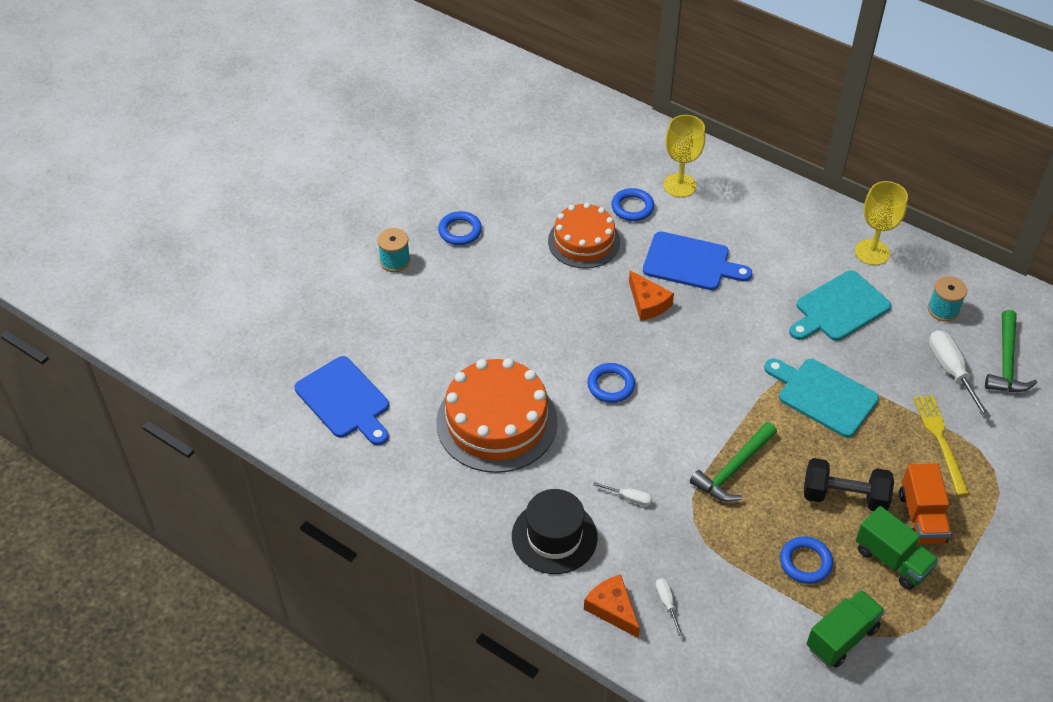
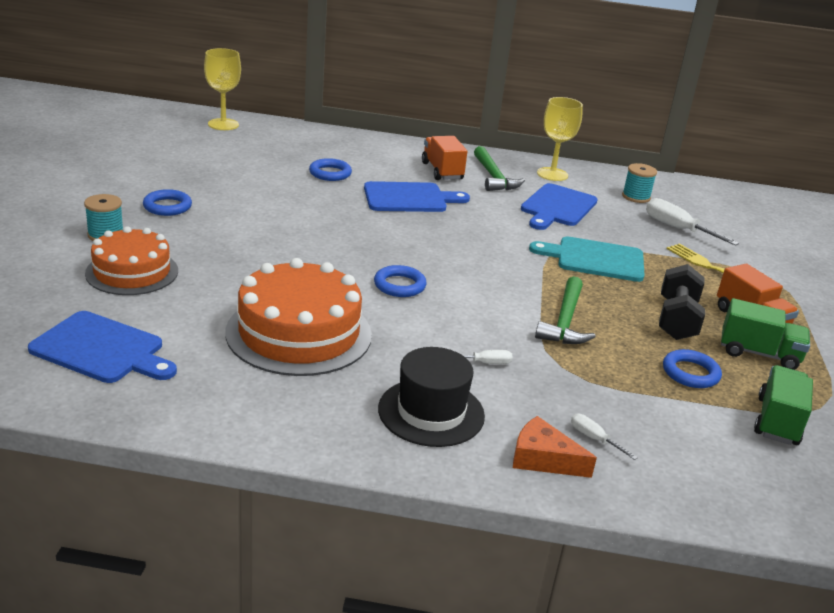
camera: 30 degrees left, 20 degrees down
orange cake [548,203,620,269] -> orange cake moved to [85,226,178,295]
orange cheese [629,270,674,321] -> none
yellow goblet [663,115,705,198] -> yellow goblet moved to [204,48,241,130]
turquoise cutting board [789,270,891,341] -> blue cutting board [521,183,598,230]
black dumbbell [804,458,894,511] -> black dumbbell turned 60 degrees counterclockwise [659,264,705,340]
green hammer [985,310,1037,392] -> green hammer moved to [474,146,525,191]
none -> orange truck [422,136,468,180]

